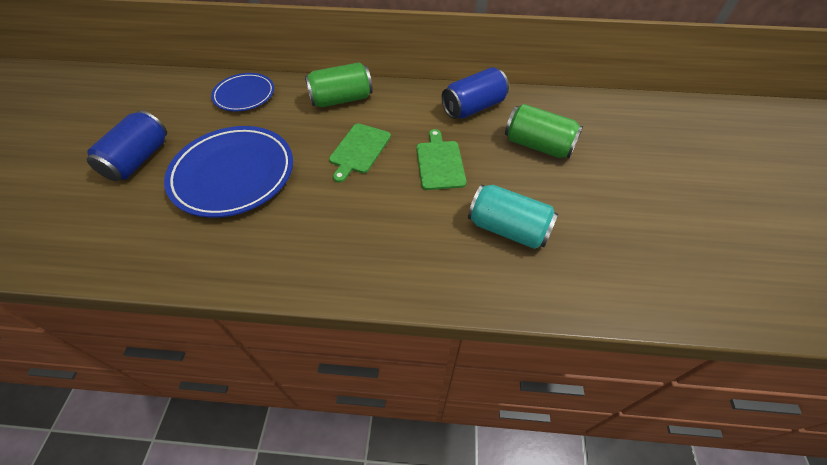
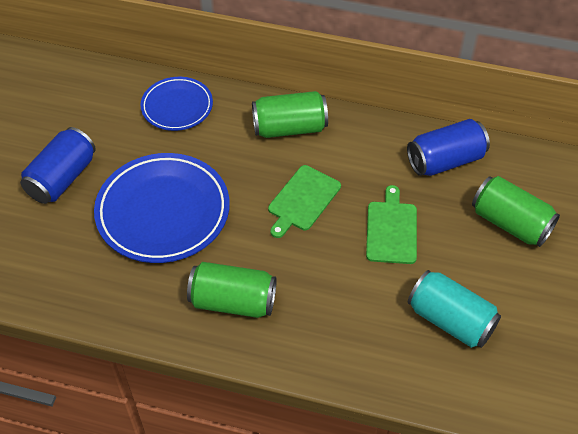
camera: 10 degrees right, 0 degrees up
none -> green can [187,262,277,318]

